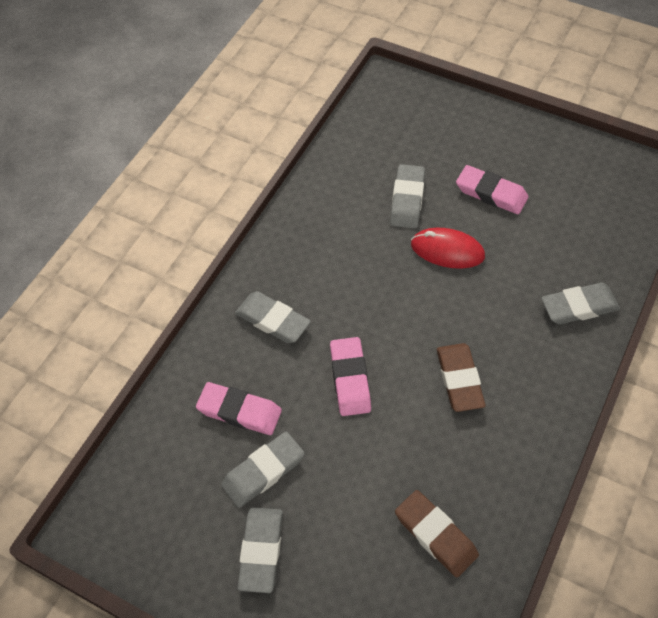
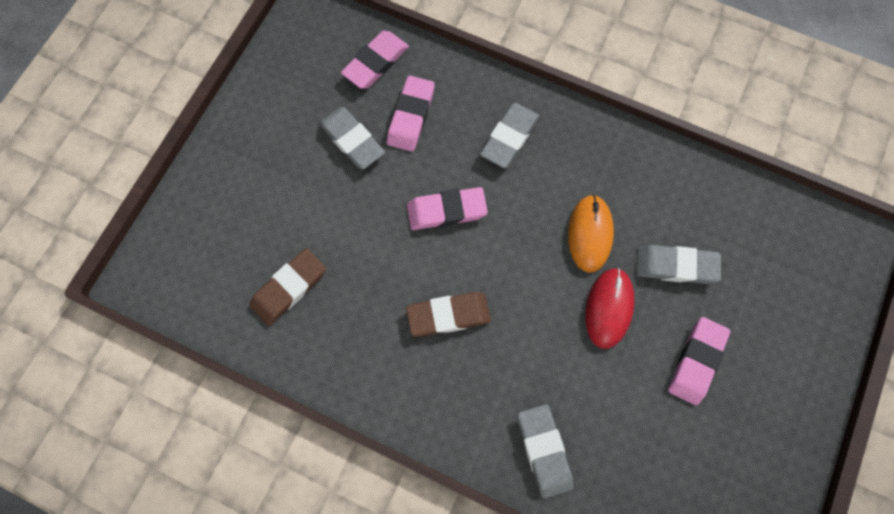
camera: 85 degrees right, 15 degrees up
grey eraser [237,507,283,593] -> none
none -> pink eraser [341,31,409,89]
none -> orange mouse [568,194,614,273]

